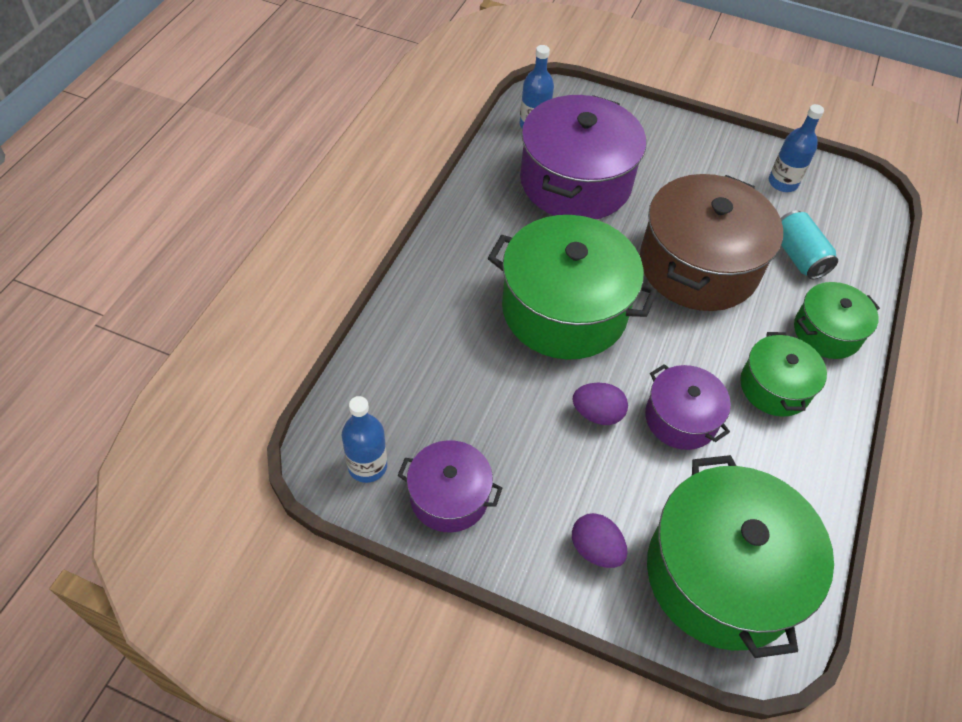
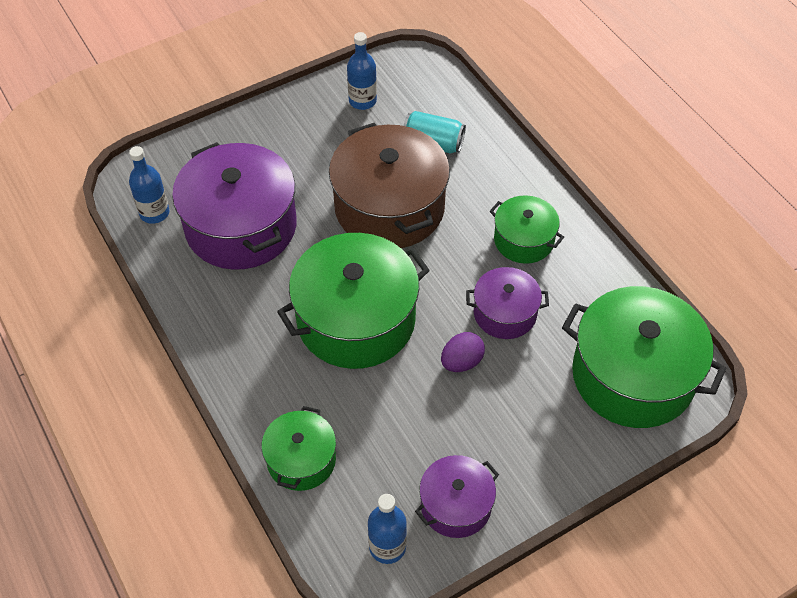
camera: 50 degrees left, 0 degrees up
purple egg [572,513,628,568] -> none
green pot [794,282,880,359] -> green pot moved to [261,406,336,491]

